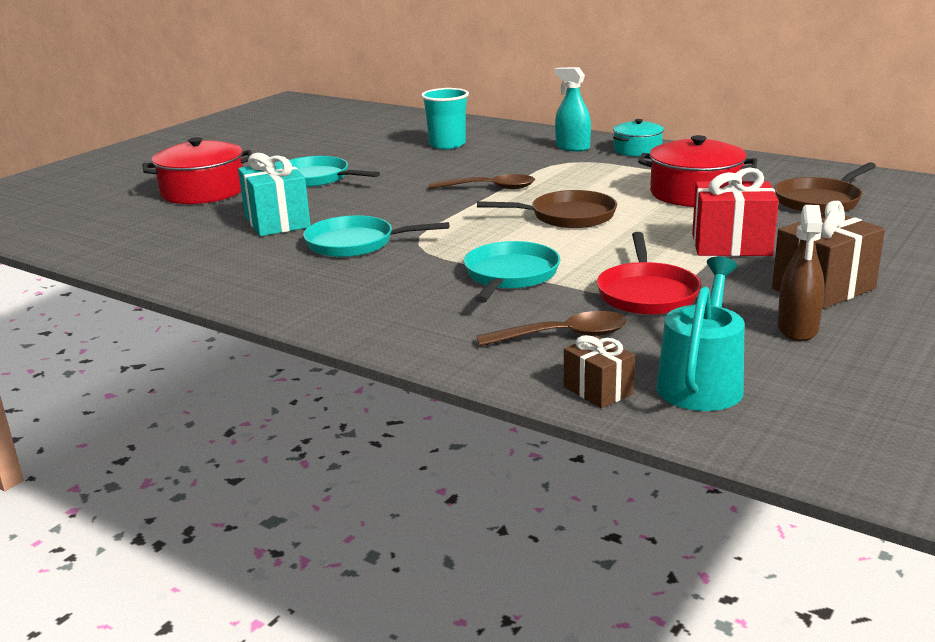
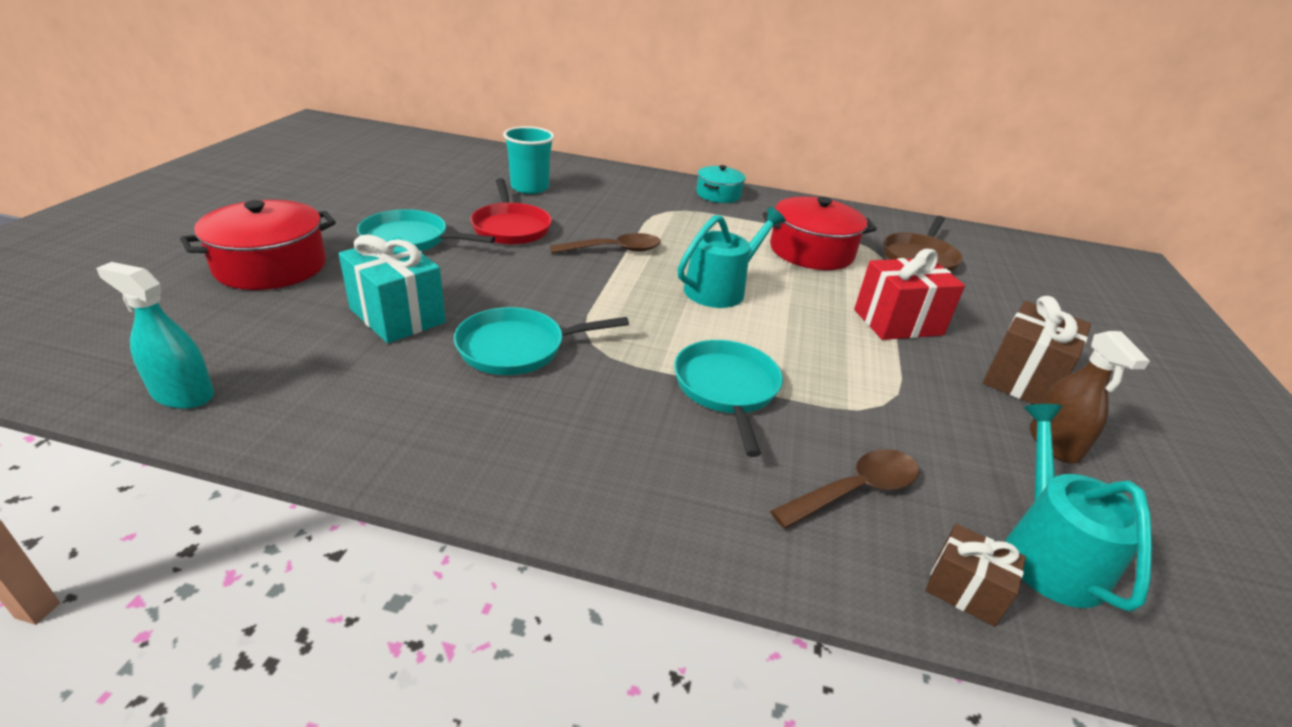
camera: 25 degrees left, 10 degrees up
brown pan [477,190,617,228] -> turquoise watering can [677,207,786,308]
turquoise spray bottle [555,67,591,152] -> turquoise spray bottle moved to [96,262,214,409]
red pan [597,232,701,315] -> red pan moved to [470,178,552,245]

